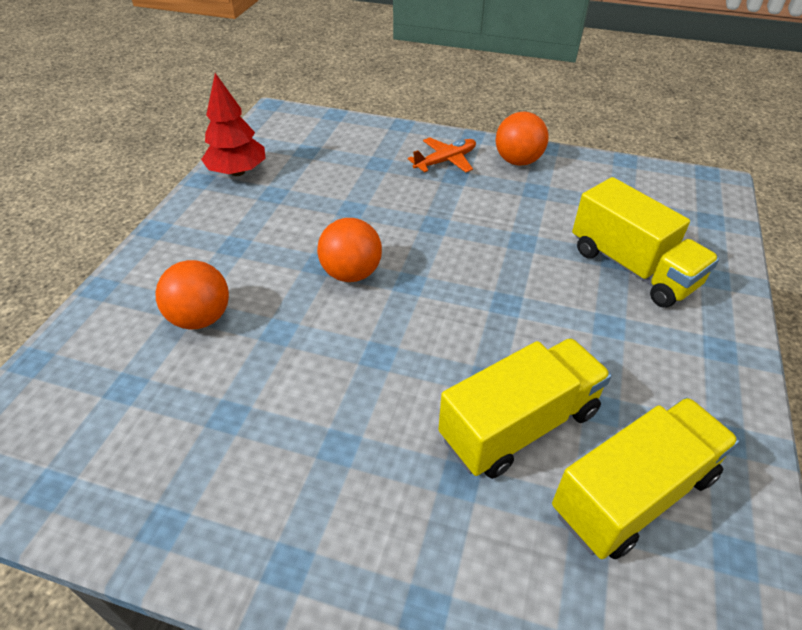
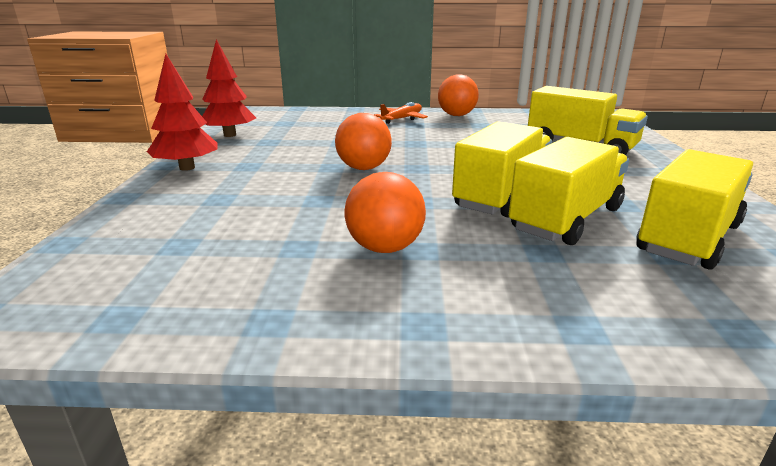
camera: 15 degrees left, 20 degrees down
orange ball [155,260,229,330] -> orange ball moved to [344,172,426,253]
none -> red tree [147,54,218,171]
none -> yellow truck [452,121,552,218]

